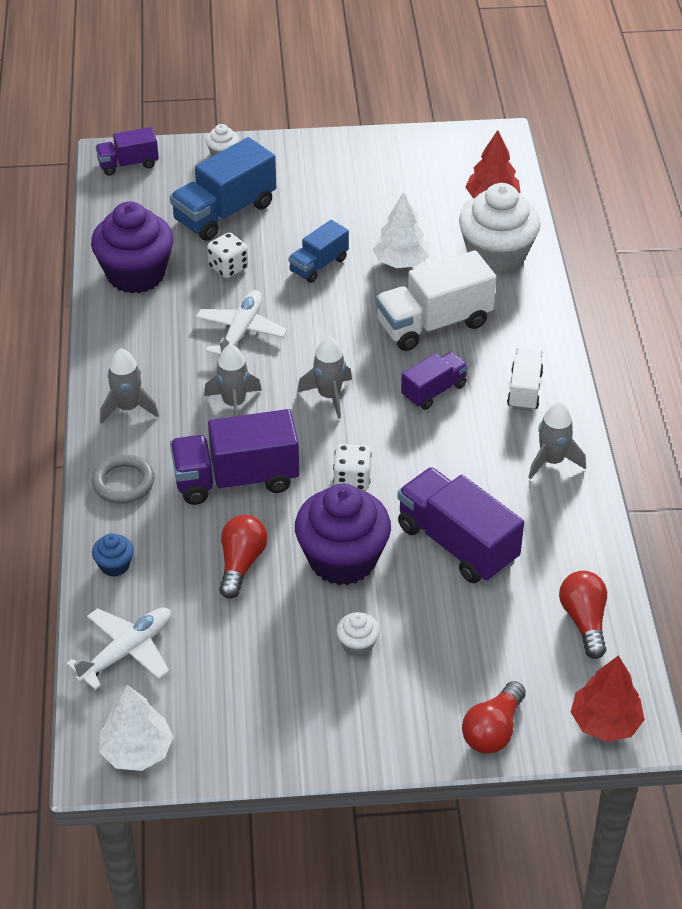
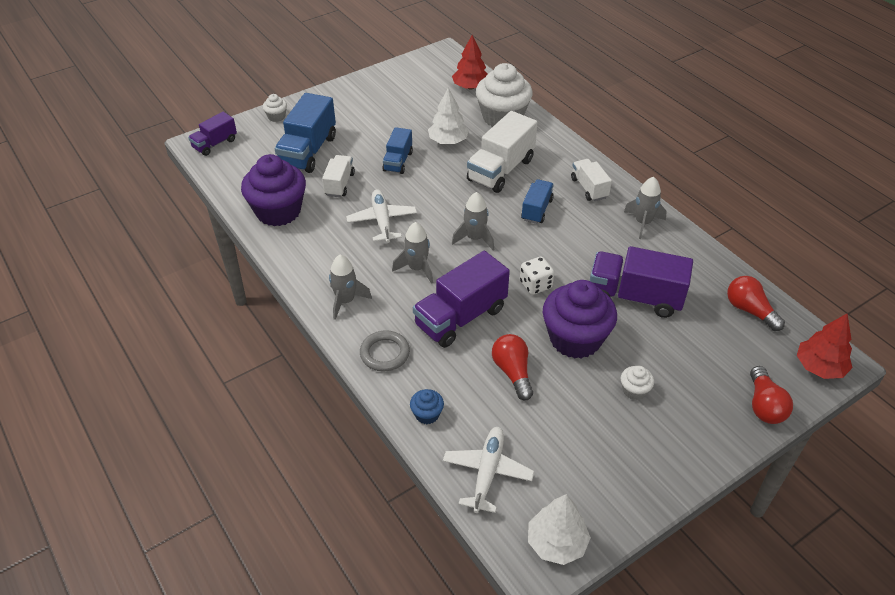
camera: 30 degrees left, 0 degrees up
white dice [207,233,248,279] -> white truck [322,155,355,197]
purple truck [401,352,468,410] -> blue truck [521,179,554,224]

